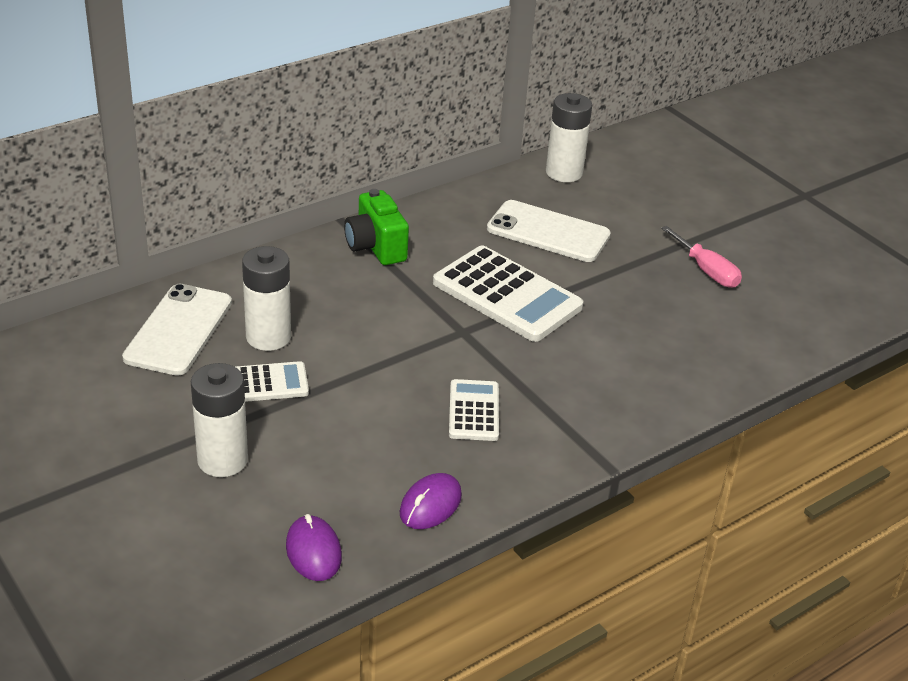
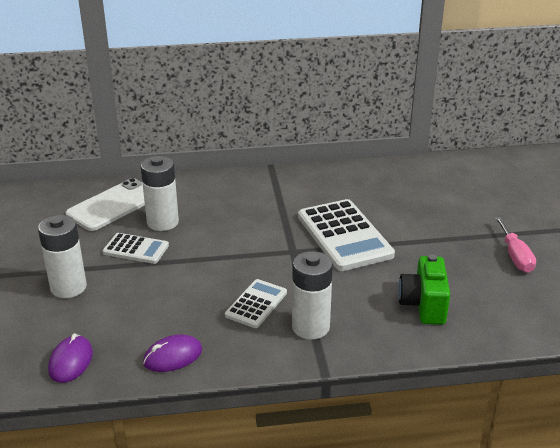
camera: 30 degrees right, 5 degrees down
green camera [344,189,409,265] -> green camera moved to [398,254,450,325]
white phone [487,200,611,262] -> none
white battery [546,93,592,182] -> white battery moved to [292,251,333,340]

